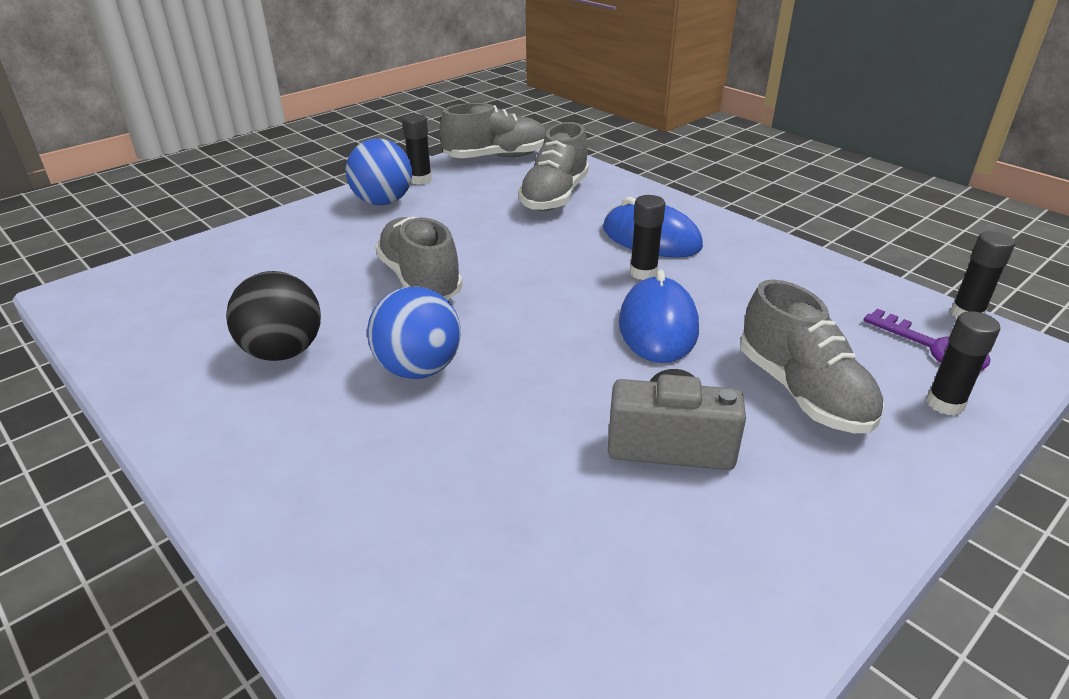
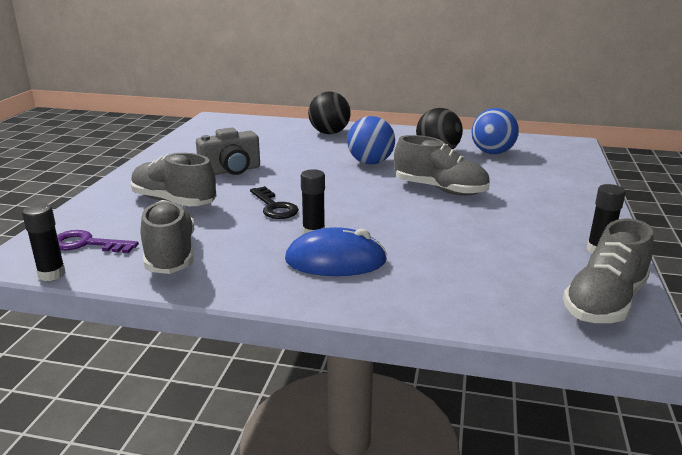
camera: 145 degrees right, 10 degrees down
blue ball [346,139,412,205] -> blue ball moved to [471,108,519,154]
grey shoe [518,122,589,211] -> grey shoe moved to [141,200,194,274]
blue mouse [619,270,699,363] -> black key [250,186,299,219]
black glue stick [926,311,1000,416] -> none
none -> black ball [308,92,351,134]

